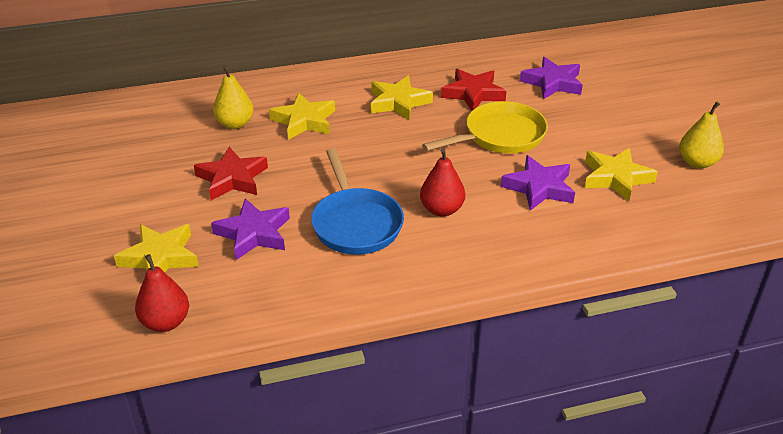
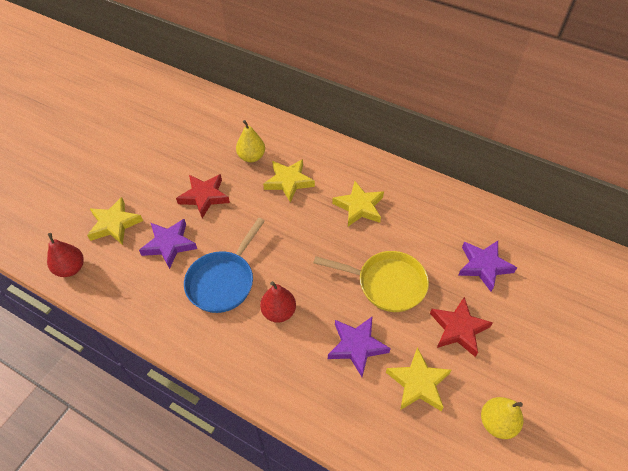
camera: 45 degrees right, 15 degrees up
red star [441,69,506,111] -> red star moved to [430,297,493,357]

